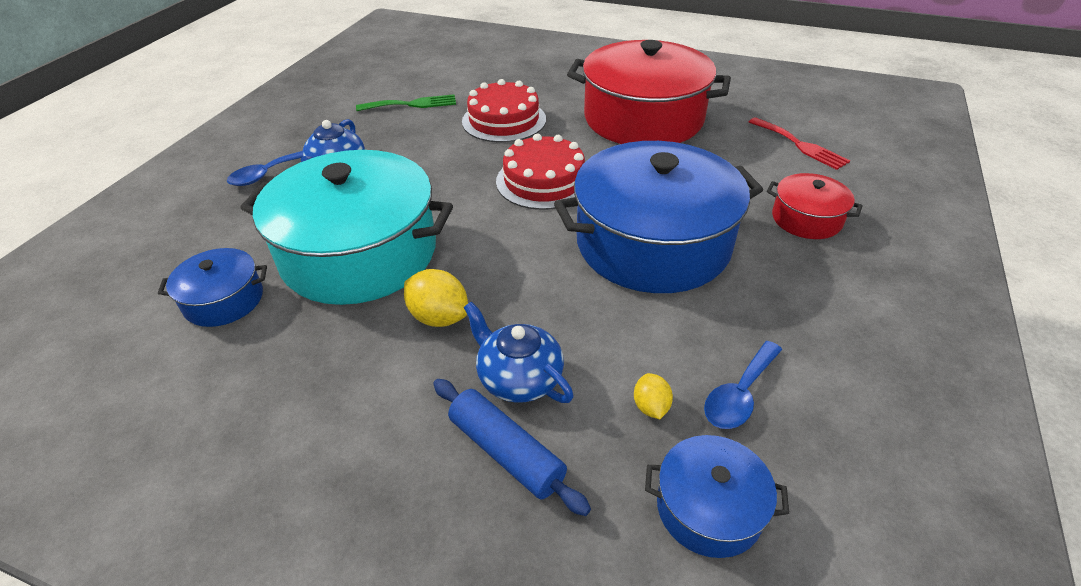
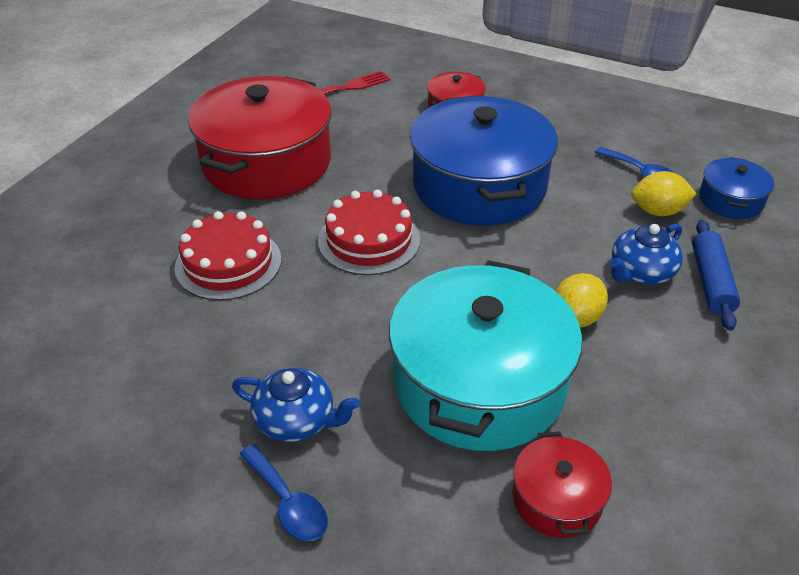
camera: 85 degrees left, 0 degrees up
blue pot [158,248,267,327] -> red pot [512,431,612,538]
green fork [356,94,456,111] -> none
blue rolling pin [433,379,591,516] -> blue rolling pin turned 45 degrees counterclockwise [692,220,740,331]
yellow lemon [634,373,673,419] -> yellow lemon [631,171,697,216], size x1.68

